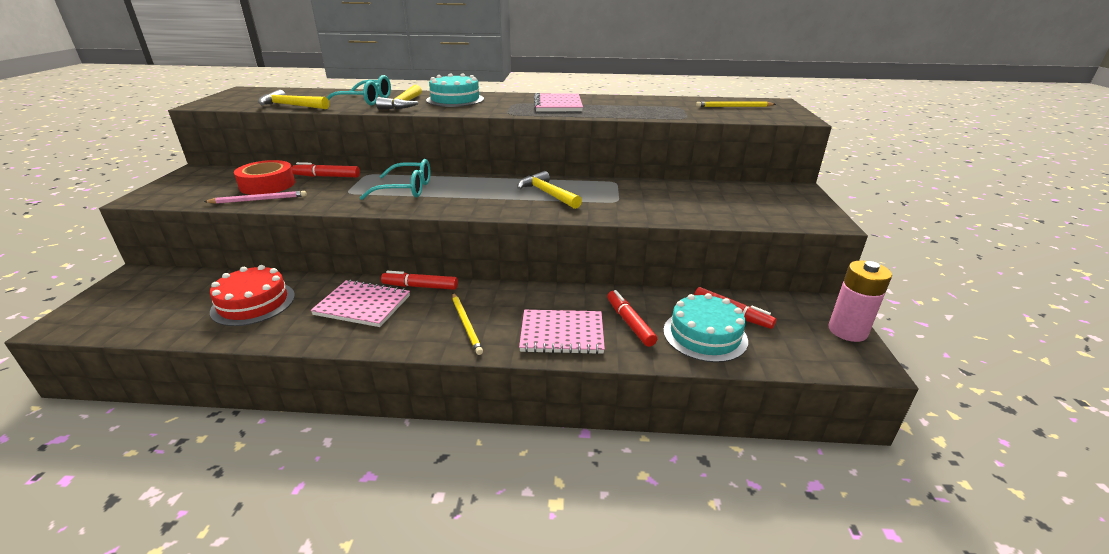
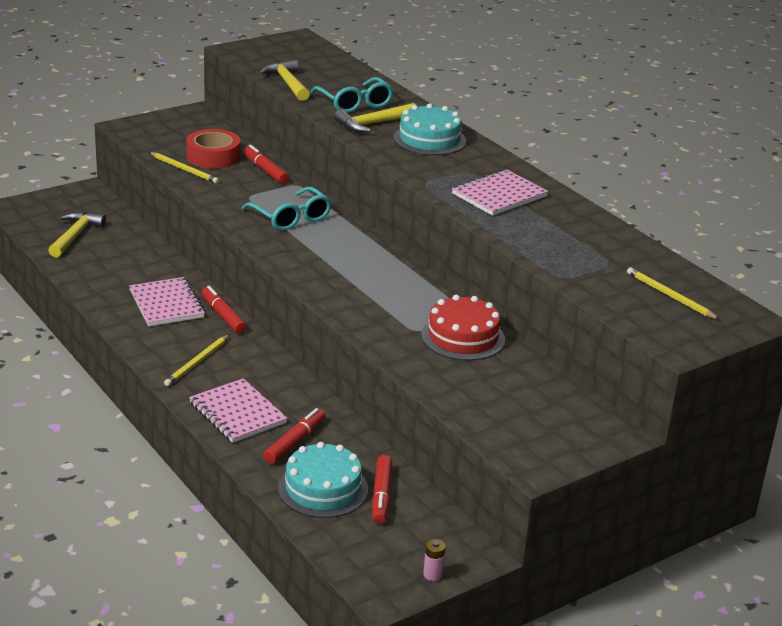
camera: 50 degrees right, 0 degrees up
pink pencil [204,191,307,204] -> yellow pencil [149,152,219,183]
red cake [210,265,295,326] -> red cake moved to [421,295,505,361]
yellow hammer [517,171,582,209] -> yellow hammer moved to [48,212,106,258]
pink battery [828,260,892,342] -> pink battery [423,539,445,581], size x0.45

